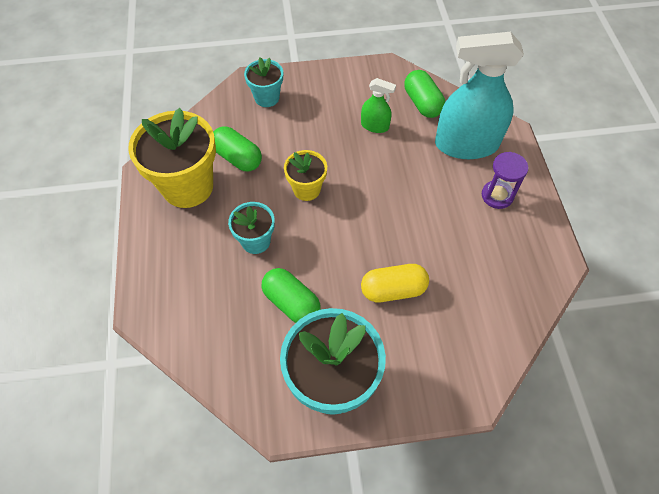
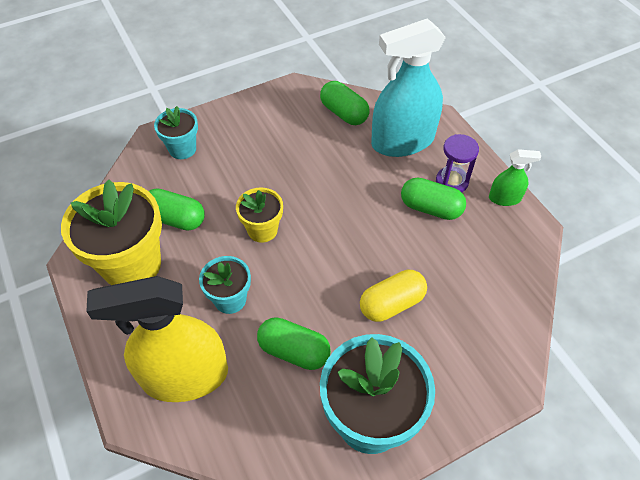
camera: 20 degrees left, 5 degrees down
green spray bottle [361,78,396,133] -> green spray bottle moved to [489,149,541,206]
none -> yellow spray bottle [86,276,228,402]
none -> green capsule [401,177,466,220]

